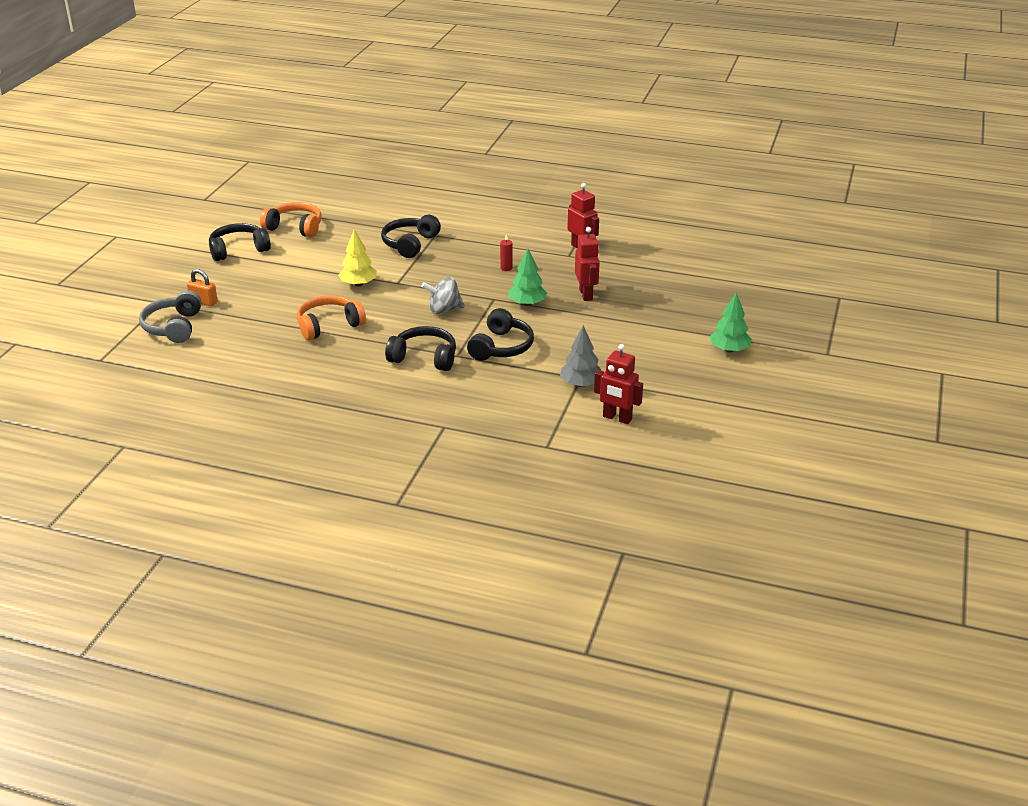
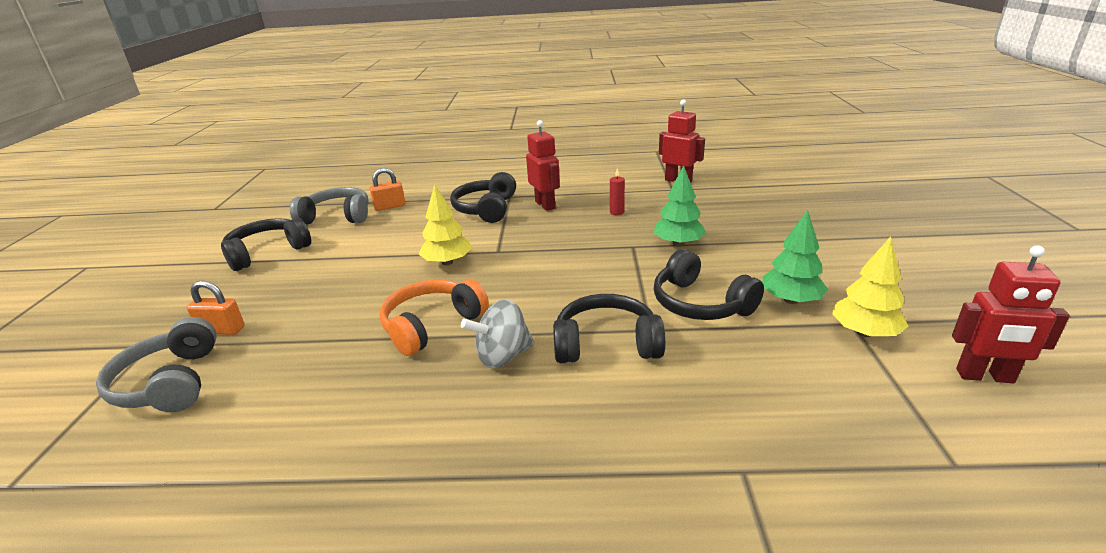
camera: 15 degrees left, 5 degrees down
orange headphones [260,202,322,238] -> grey headphones [290,187,369,224]
grey spinning top [421,277,465,314] -> grey spinning top moved to [461,299,535,368]
black headphones [467,308,534,361] -> black headphones turned 135 degrees clockwise [654,249,764,320]
grey tree [560,325,601,387] -> yellow tree [832,236,909,337]
red robot [575,227,600,301] -> red robot moved to [526,120,560,211]
green tree [709,292,752,352] -> green tree moved to [762,210,828,304]
none -> orange padlock [369,168,405,211]

